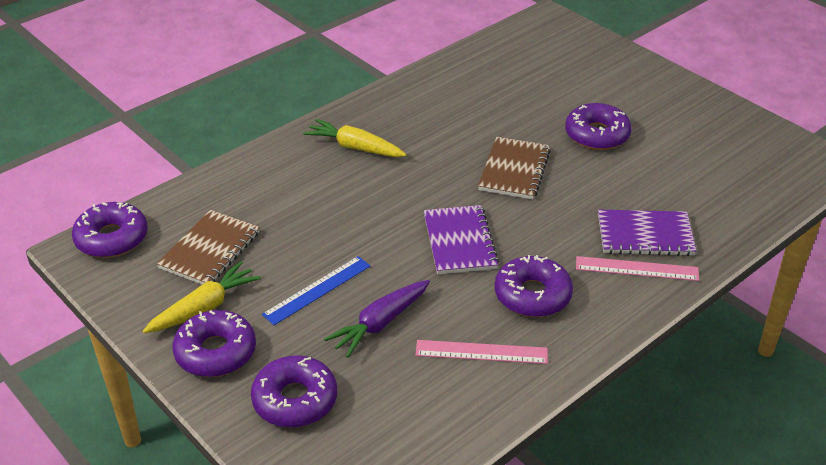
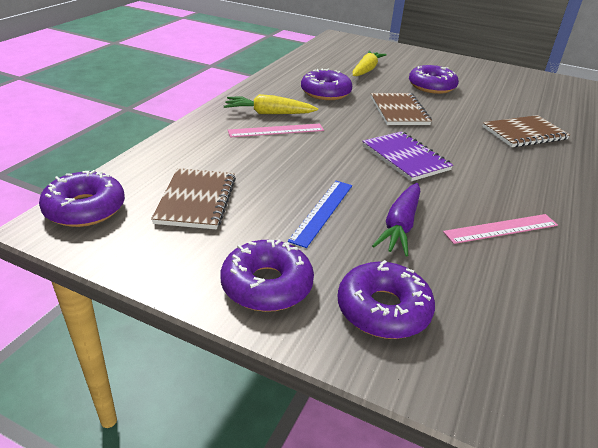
camera: 25 degrees left, 5 degrees down
yellow carrot [143,261,261,333] -> yellow carrot moved to [353,51,387,76]
purple donut [495,255,573,317] -> purple donut moved to [301,68,352,100]
pink ruler [576,256,699,281] -> pink ruler moved to [228,123,324,137]
purple notebook [598,210,696,256] -> brown notebook [482,115,570,147]

